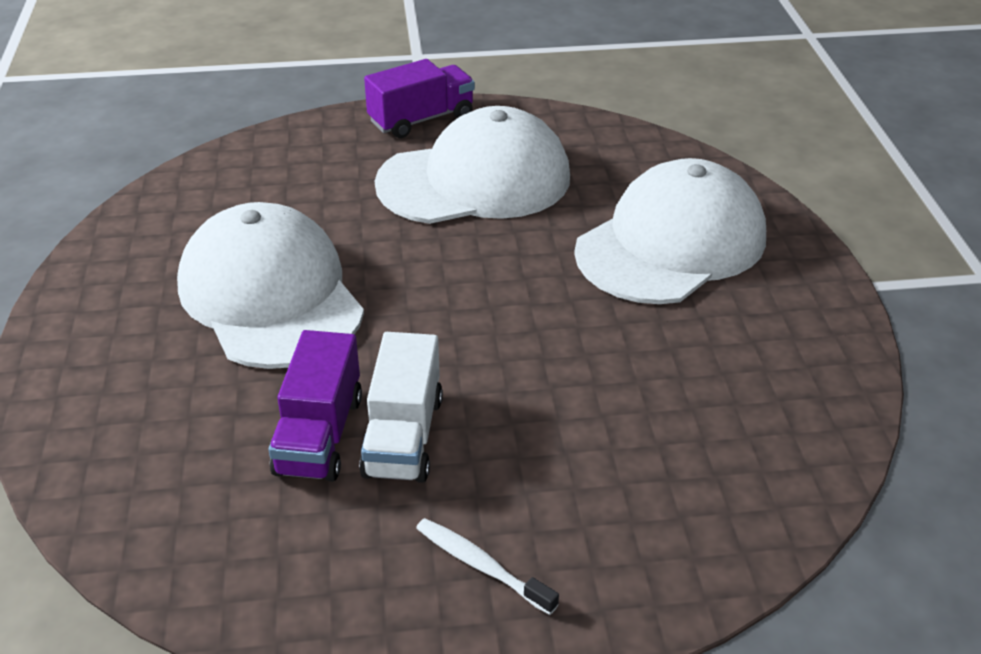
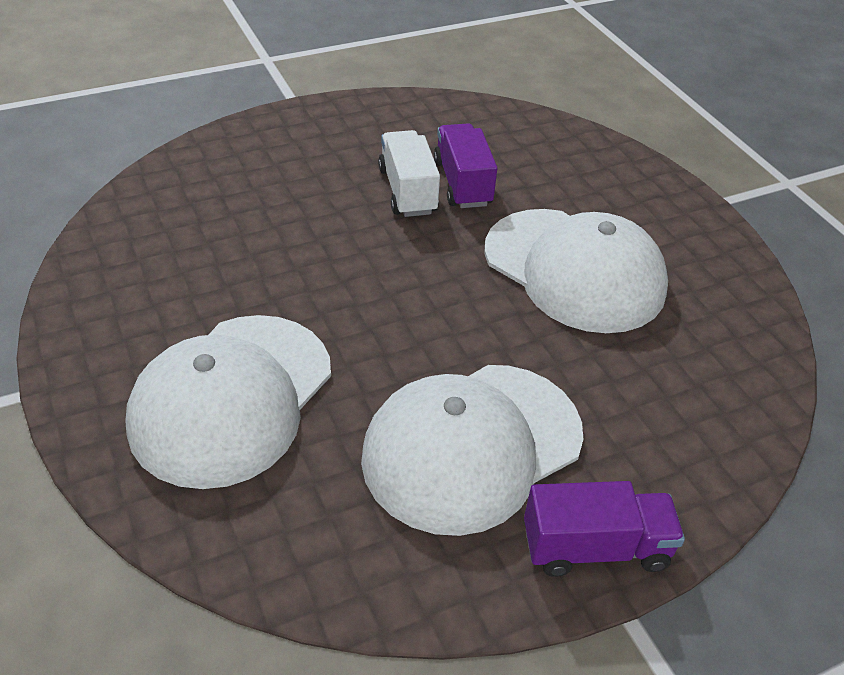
camera: 160 degrees right, 5 degrees up
purple truck [364,59,475,138] -> purple truck turned 135 degrees counterclockwise [524,481,685,577]
white toothbrush [416,518,559,615] -> none

